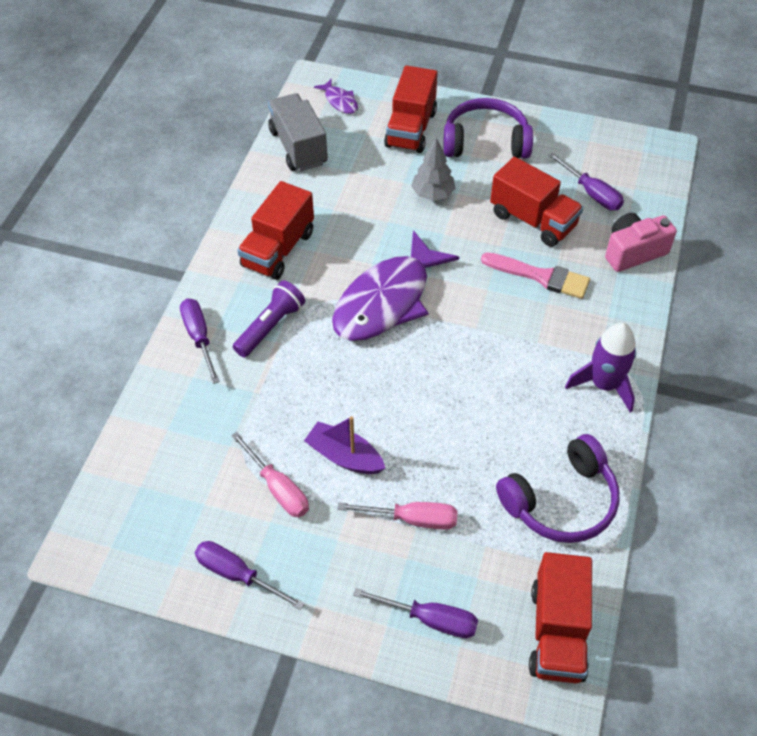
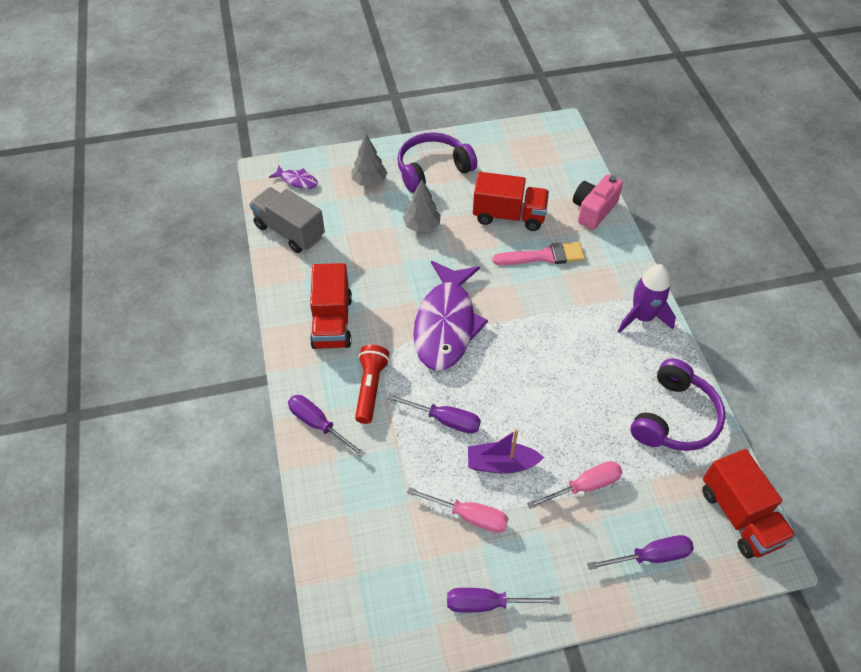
camera: 30 degrees left, 0 degrees up
purple flashlight [233,280,305,357] -> red flashlight [355,345,389,424]
red truck [384,65,437,153] -> grey tree [351,134,387,186]
purple screwdriver [548,153,624,210] -> purple screwdriver moved to [387,394,481,434]

